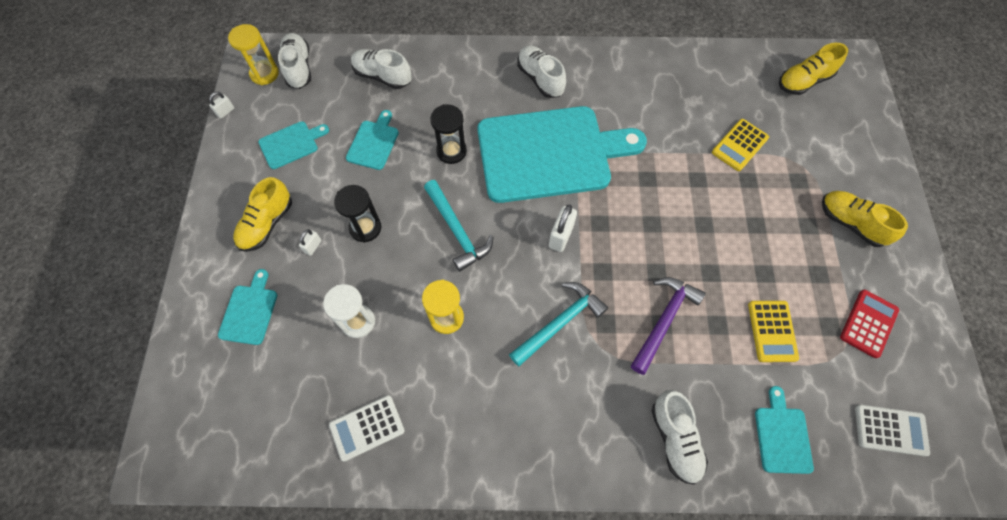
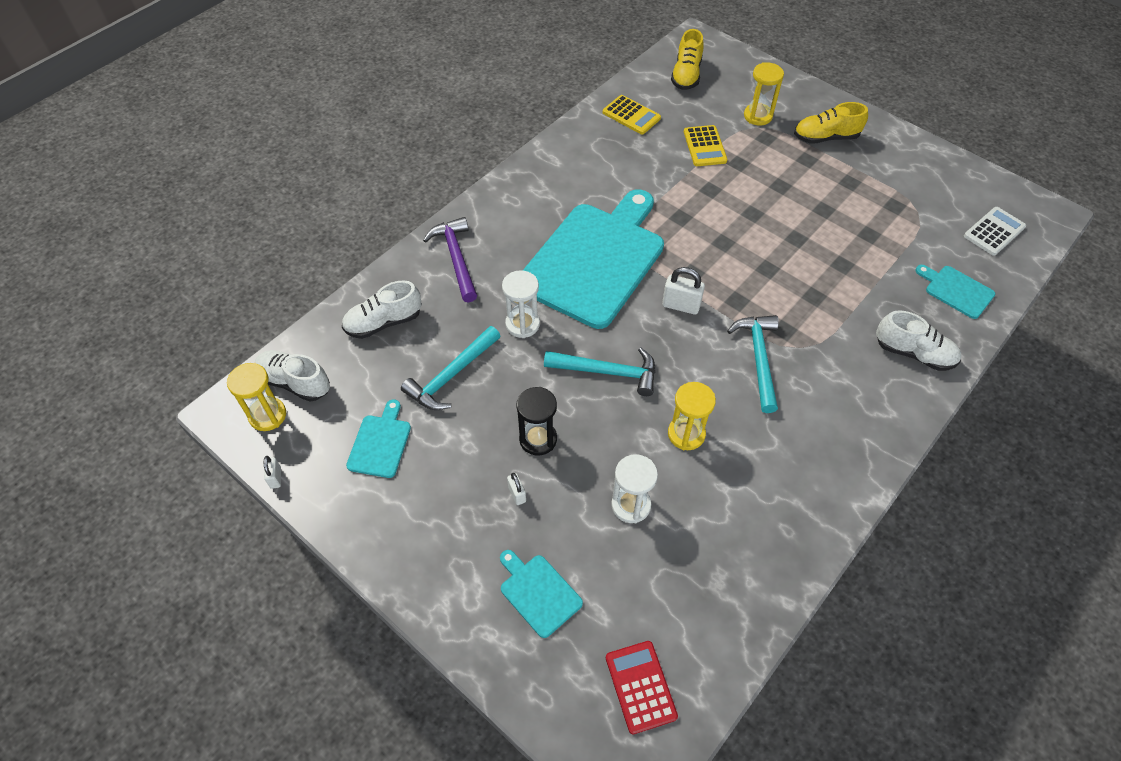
camera: 50 degrees left, 10 degrees down
yellow shoe [233,177,292,252] -> none
white calculator [329,395,405,462] -> none
turquoise cutting board [346,110,399,170] -> turquoise hammer [401,326,501,410]
black hourglass [430,104,467,164] -> white hourglass [502,270,540,338]
white shoe [517,46,566,98] -> none
white padlock [549,204,577,252] -> white padlock turned 45 degrees counterclockwise [662,267,705,315]
purple hammer [631,277,706,375] -> purple hammer moved to [423,217,477,302]
yellow calculator [748,301,799,362] -> yellow calculator moved to [603,95,661,134]
red calculator [840,290,899,358] -> red calculator moved to [606,641,678,734]
none -> yellow hourglass [744,62,784,126]

